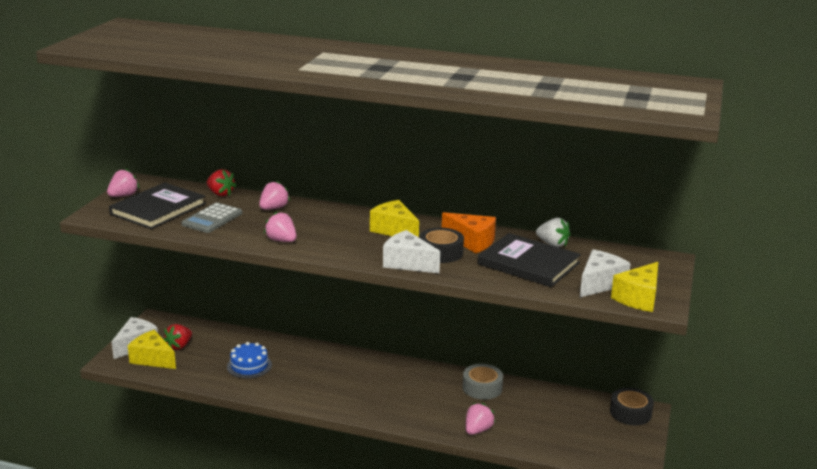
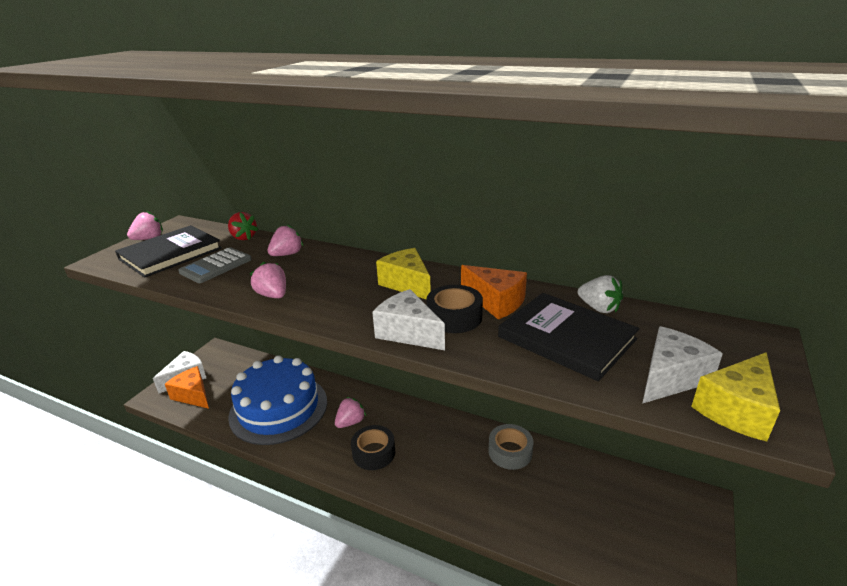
camera: 10 degrees right, 5 degrees up
yellow cheese [128,330,176,369] -> orange cheese [165,366,209,409]
red strawberry [164,324,192,350] -> none
blue cake [227,342,272,379] -> blue cake [228,355,327,445], size x2.17
pink strawberry [466,403,495,435] -> pink strawberry moved to [335,397,366,428]
black tape [610,388,654,425] -> black tape moved to [351,425,395,470]

